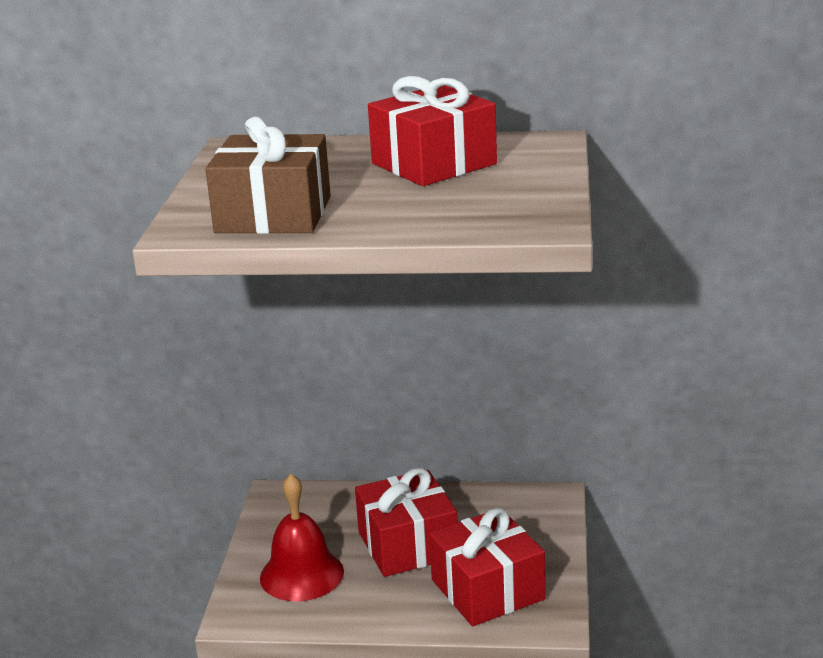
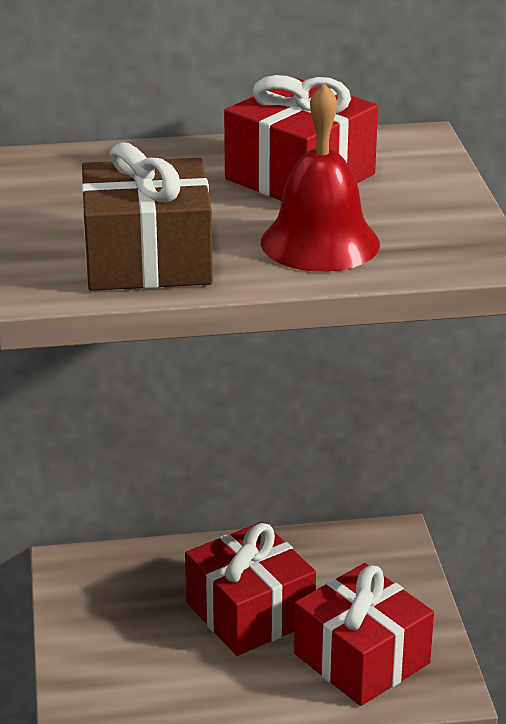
camera: 15 degrees left, 5 degrees up
red bell [260,474,344,601] -> red bell moved to [261,83,380,272]

